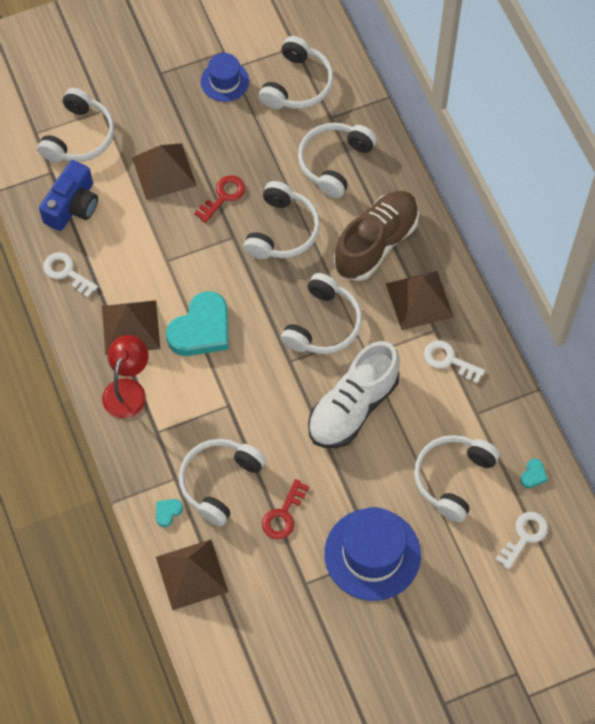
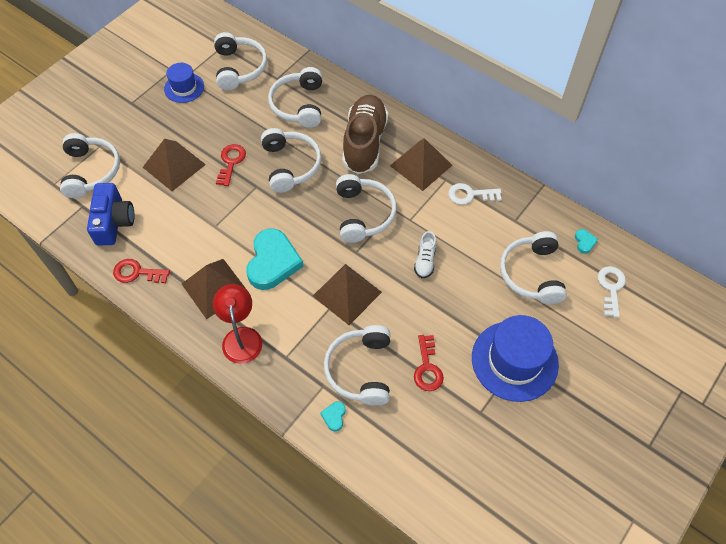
camera: 30 degrees left, 5 degrees down
white key [43,252,98,298] -> red key [113,259,170,283]
brown pyramid [156,540,228,610] -> brown pyramid moved to [313,264,382,325]
white shoe [308,341,400,448] -> white shoe [414,231,436,278], size x0.45

